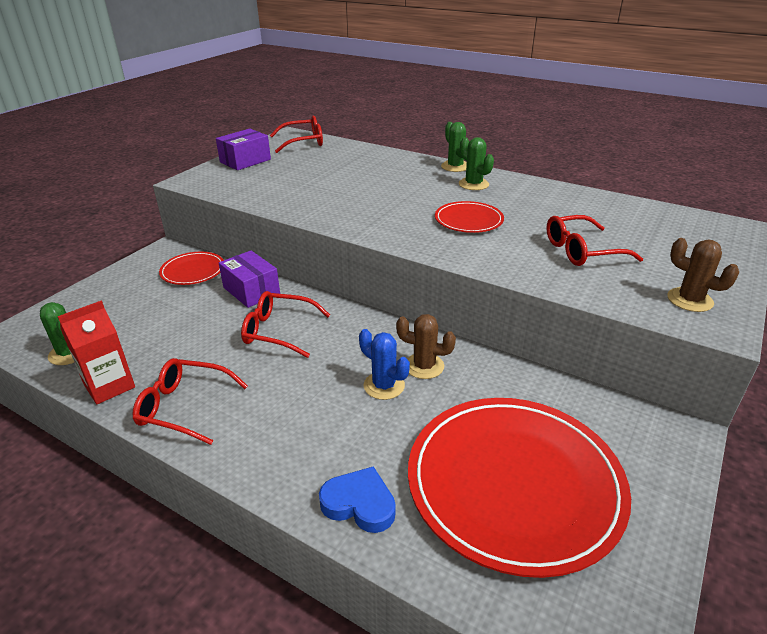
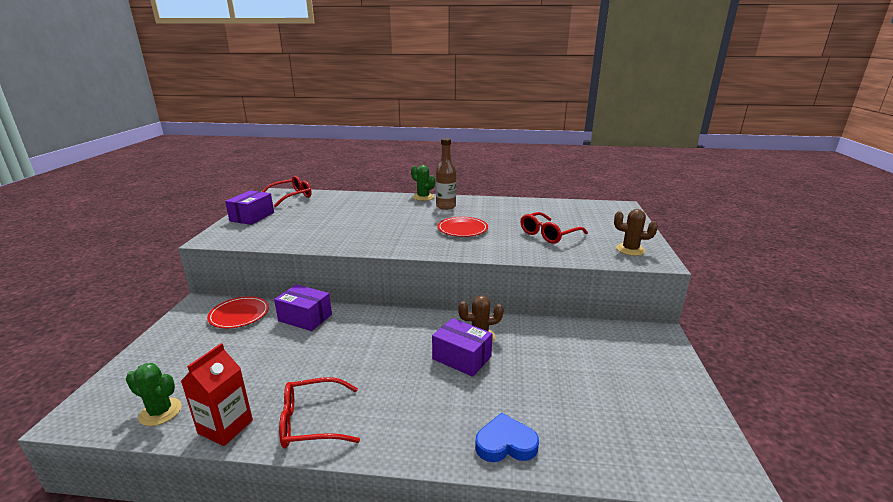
camera: 25 degrees left, 10 degrees down
red glasses [241,291,330,358] -> none
blue cactus [359,329,410,400] -> purple box [432,318,493,377]
red plate [408,398,631,578] -> none
green cactus [459,137,494,190] -> brown bottle [436,138,456,210]

